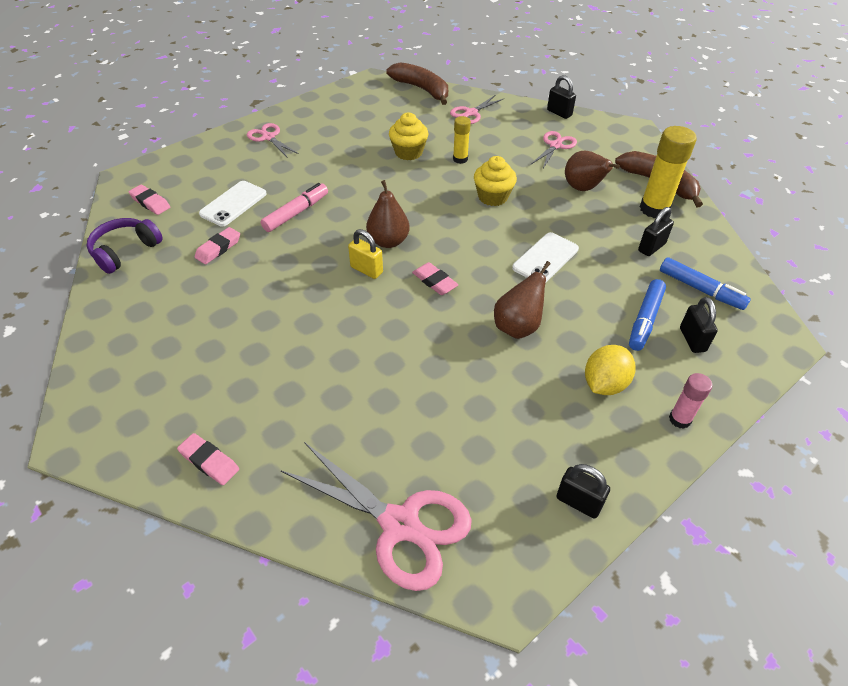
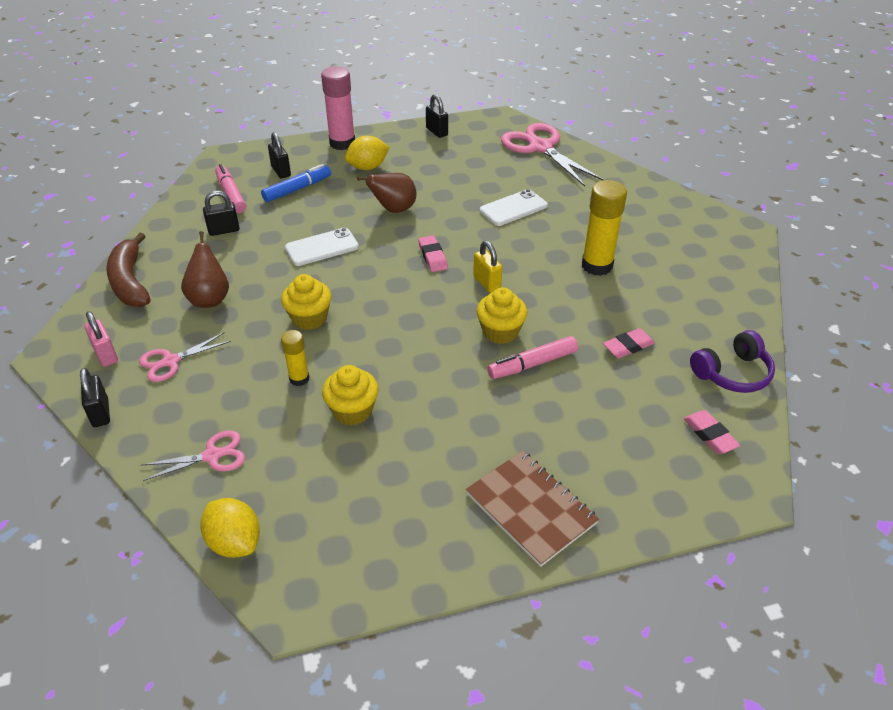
camera: 155 degrees left, 5 degrees down
pink eraser [177,433,239,485] -> none
white phone [199,181,267,226] -> white phone moved to [480,189,548,226]
pink scissors [247,123,299,158] -> brown notebook [466,451,599,567]
brown pear [366,180,410,248] -> none
brown banana [386,62,448,105] -> yellow lemon [200,498,260,558]
yellow glue stick [640,126,697,218] -> yellow glue stick moved to [582,180,627,276]
blue marker [660,257,751,310] -> pink marker [215,164,246,213]
pink glue stick [669,373,712,429] -> pink glue stick [321,67,355,150], size x1.80
black padlock [680,297,718,353] -> black padlock turned 45 degrees counterclockwise [268,132,291,178]
none -> pink padlock [84,311,118,367]
none -> yellow cupcake [476,287,527,344]

